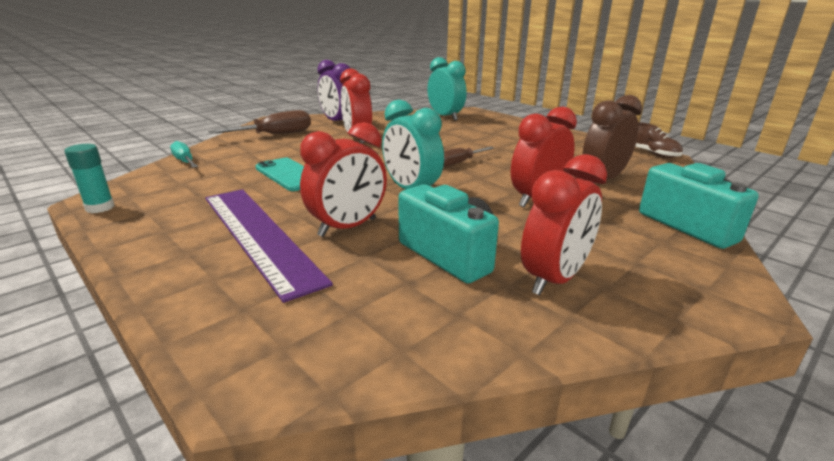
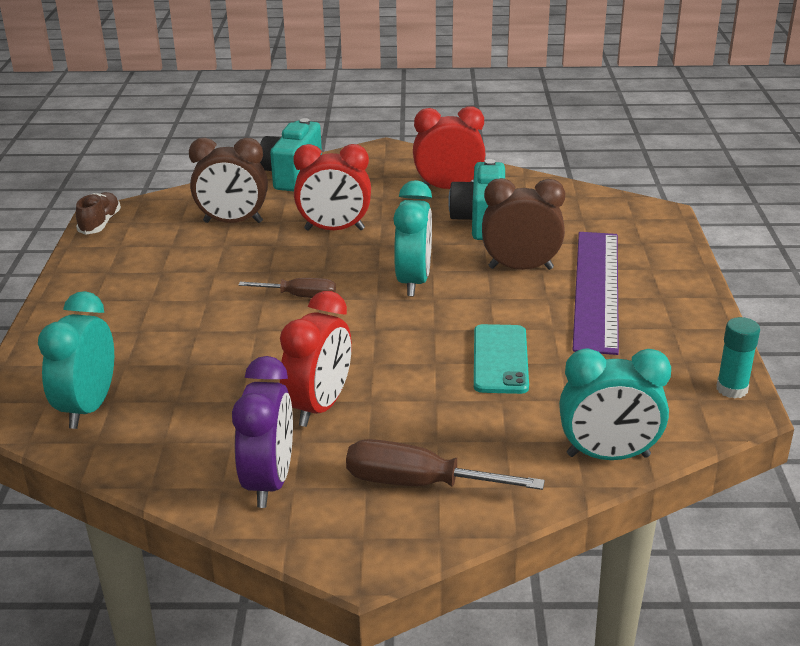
camera: 135 degrees left, 5 degrees up
turquoise screwdriver [170,141,198,168] -> turquoise clock [559,348,671,460]
red clock [300,122,387,237] -> brown clock [482,178,565,270]

